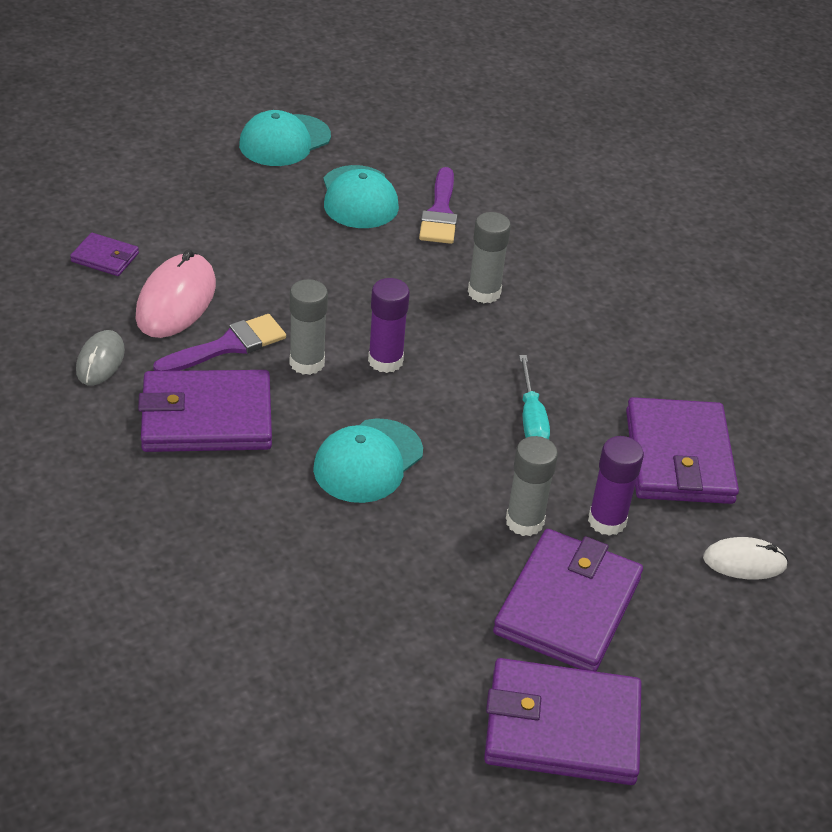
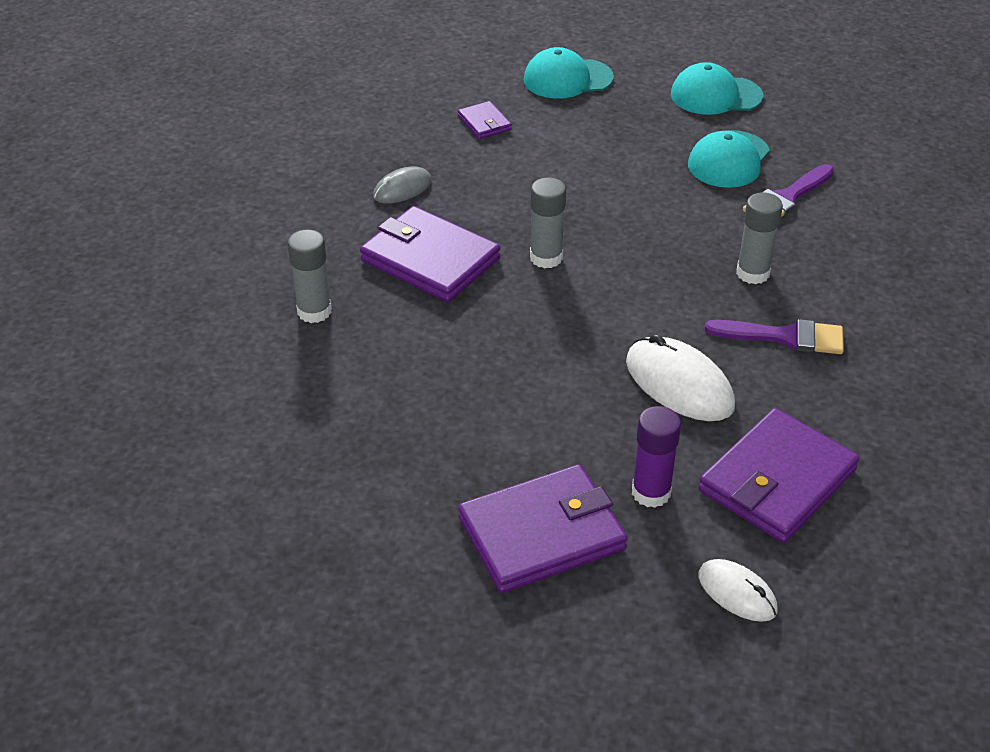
camera: 45 degrees right, 0 degrees up
pink mouse [136,249,216,338] -> none
purple brush [153,314,286,371] -> purple brush moved to [705,319,844,354]
turquoise cap [313,418,423,503] -> turquoise cap moved to [524,47,614,99]
purple glue stick [368,278,410,373] -> none
purple wallet [484,658,642,785] -> none
grey glue stick [506,436,558,536] -> grey glue stick moved to [287,230,332,323]
turquoise screwdriver [519,355,550,440] -> white mouse [626,334,735,421]

